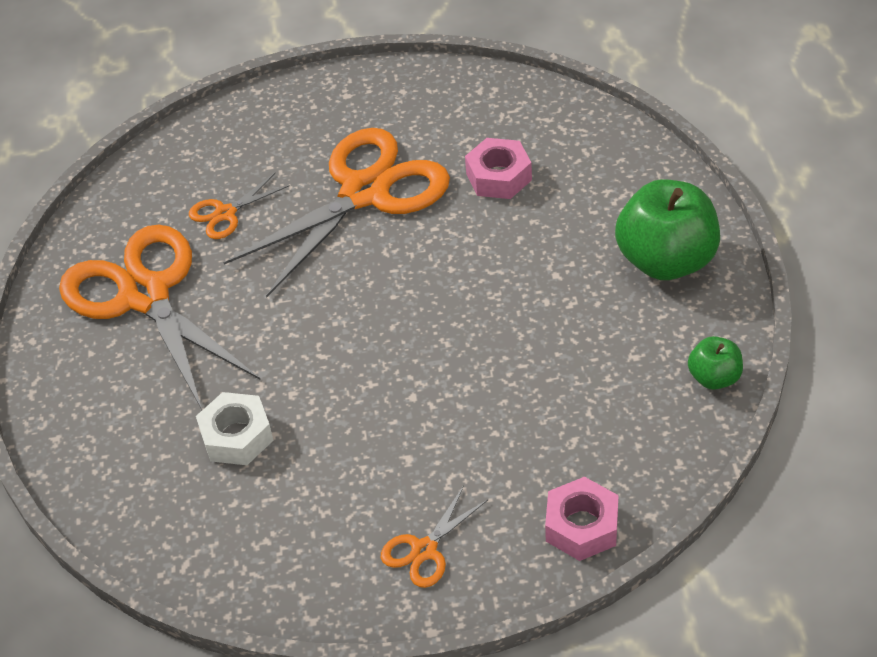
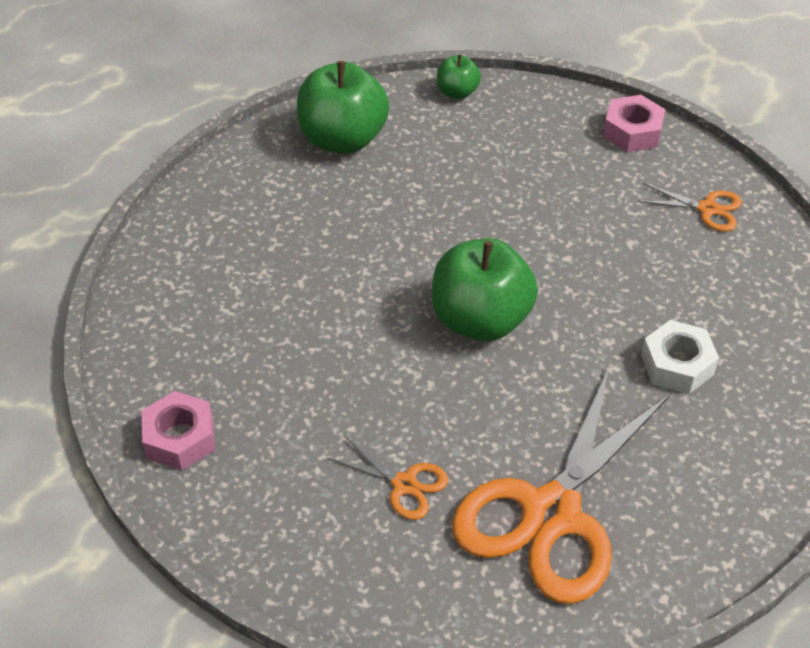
camera: 115 degrees left, 0 degrees up
orange scissors [224,128,450,298] -> none
pink nut [465,138,532,199] -> pink nut moved to [142,391,215,471]
none -> green apple [432,238,538,341]

